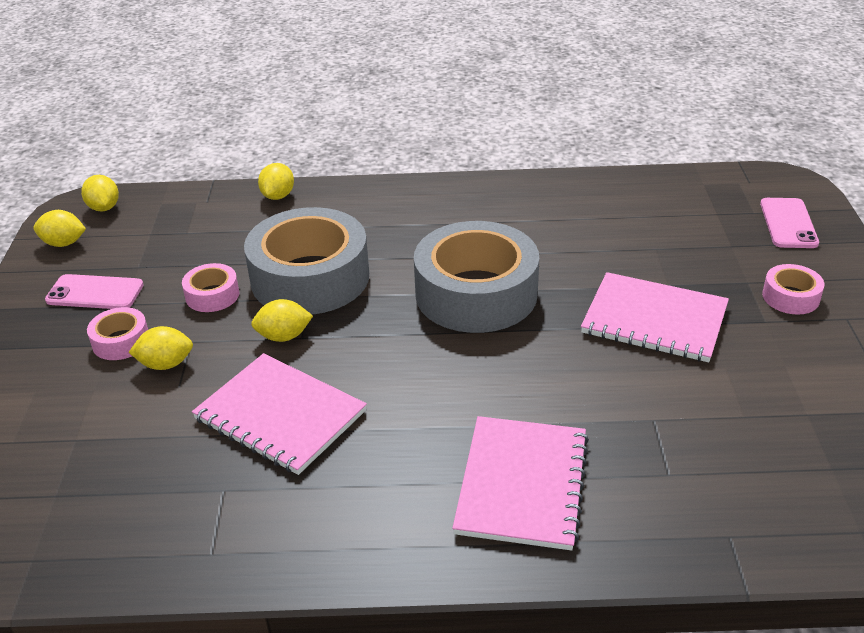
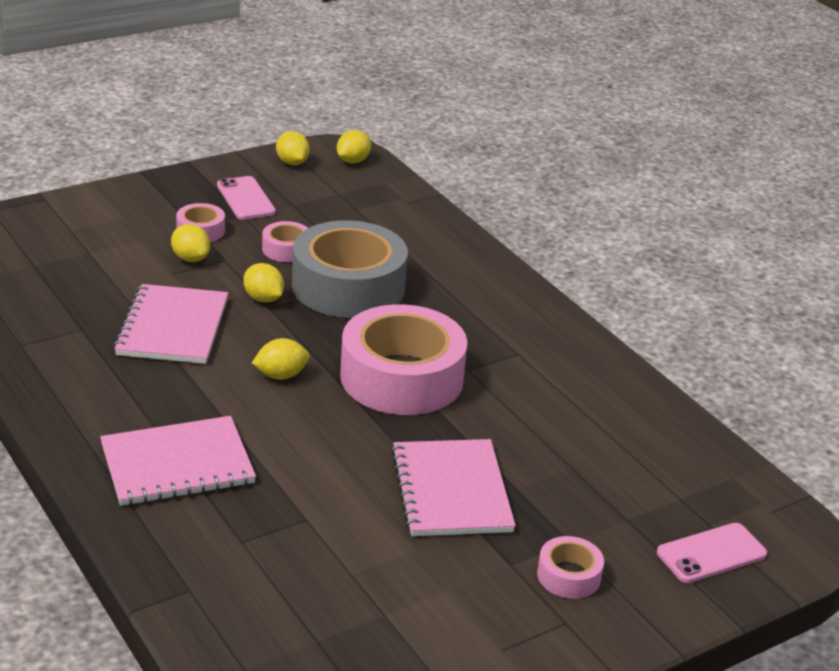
camera: 55 degrees right, 5 degrees down
yellow lemon [258,163,294,200] -> yellow lemon moved to [252,338,310,380]
grey tape [414,221,539,333] -> pink tape [340,304,467,415]

